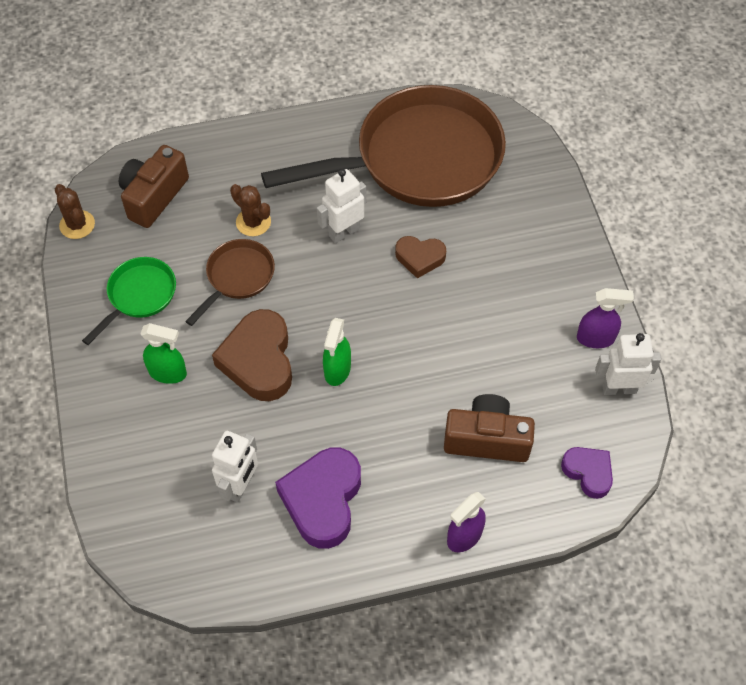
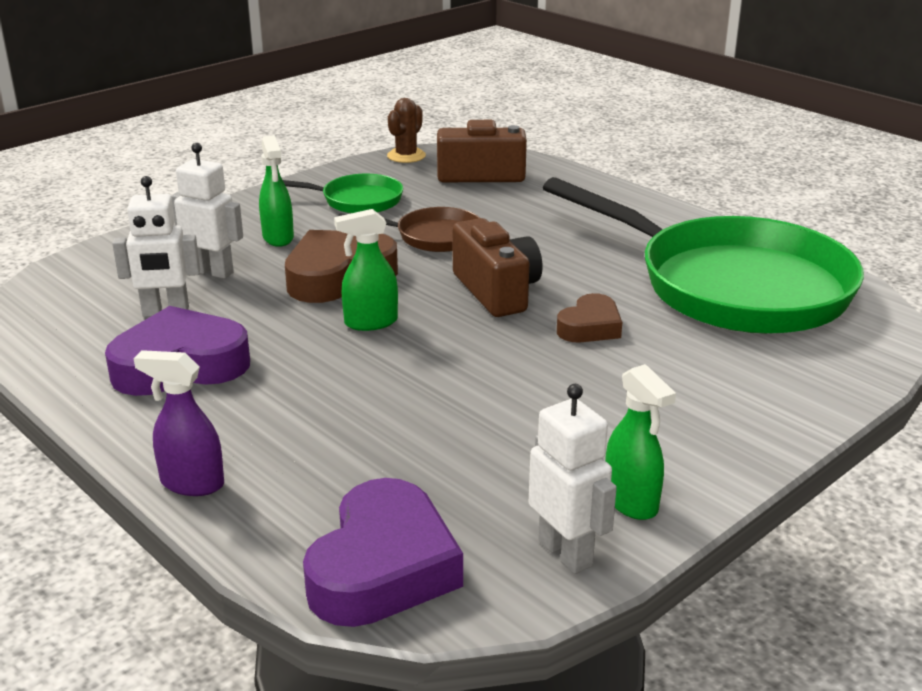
camera: 60 degrees right, 30 degrees down
brown cactus [230,184,271,236] -> none
brown pan [261,85,506,207] -> green pan [543,177,864,334]
white robot [317,169,366,243] -> white robot moved to [171,143,243,279]
brown heart [395,236,446,279] -> brown heart turned 120 degrees counterclockwise [557,293,622,342]
brown camera [444,394,535,462] -> brown camera moved to [453,218,543,317]
purple heart [561,447,613,499] -> purple heart [303,478,463,627], size x1.74
purple spray bottle [577,288,634,348] -> green spray bottle [605,364,676,520]

